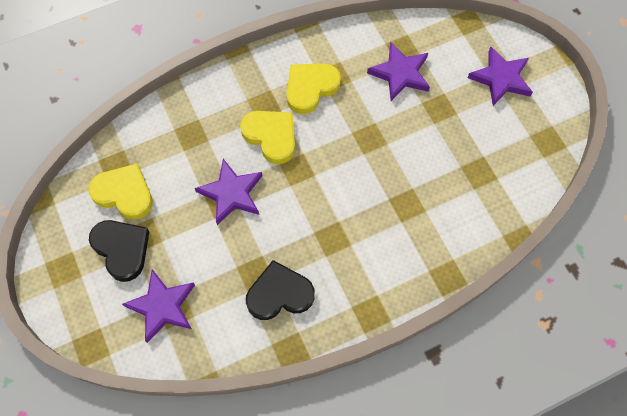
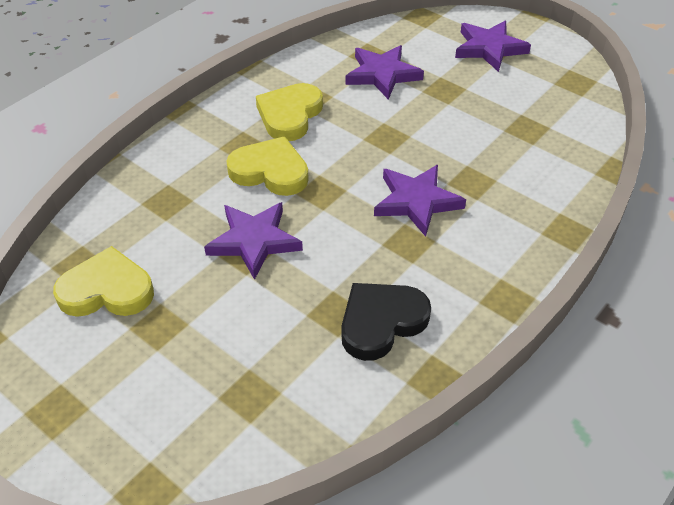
camera: 25 degrees left, 20 degrees down
black heart [89,220,149,282] -> none
purple star [122,269,195,343] -> purple star moved to [374,165,466,237]

